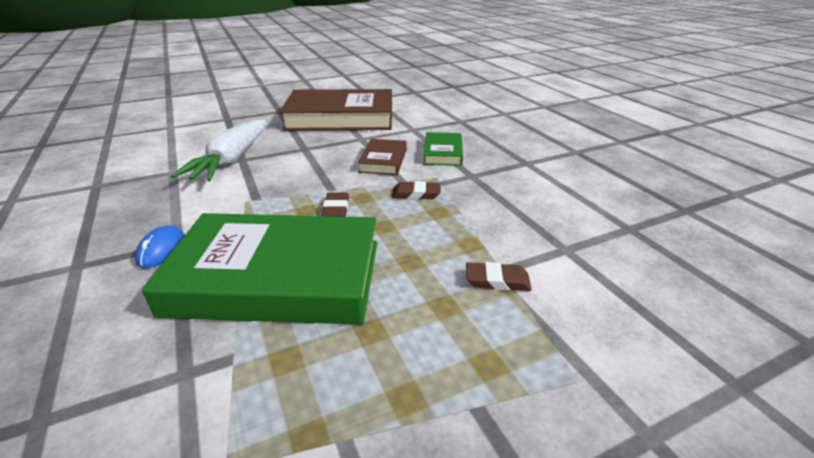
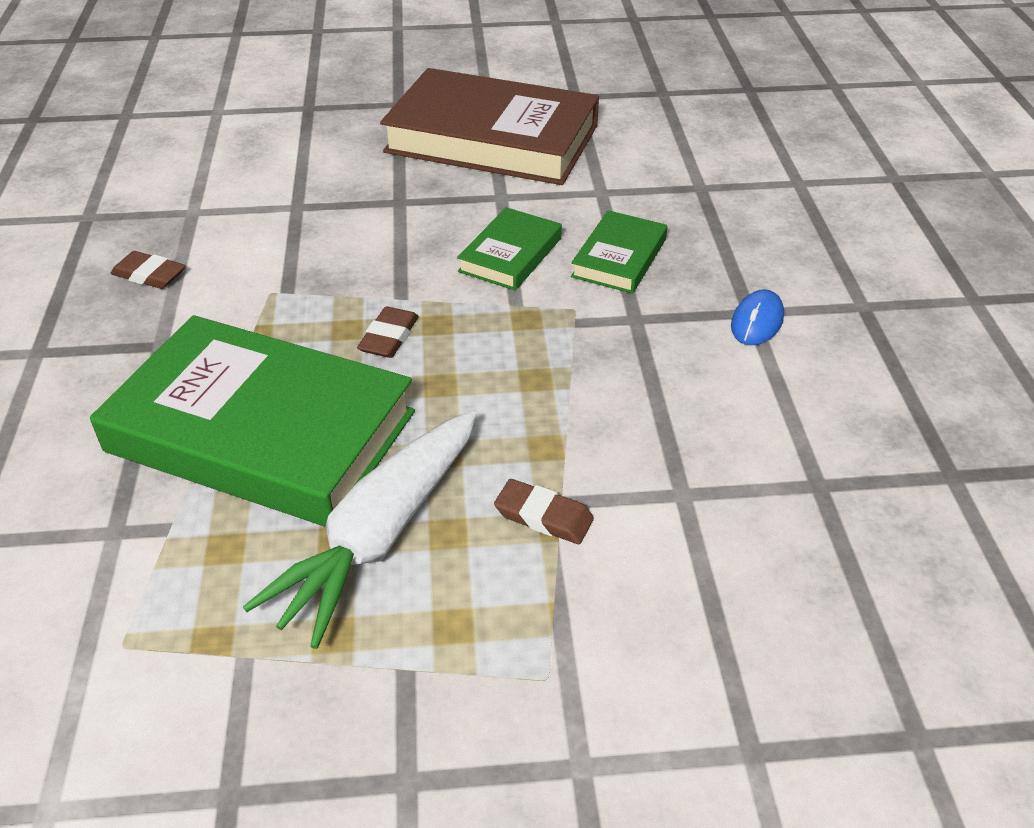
camera: 20 degrees right, 10 degrees up
blue mouse [135,225,185,269] -> blue mouse moved to [731,289,784,345]
white carrot [171,119,266,182] -> white carrot moved to [243,410,476,649]
brown book [358,139,407,175] -> green book [457,207,562,290]
brown eraser [392,181,441,200] -> brown eraser moved to [111,251,186,289]

